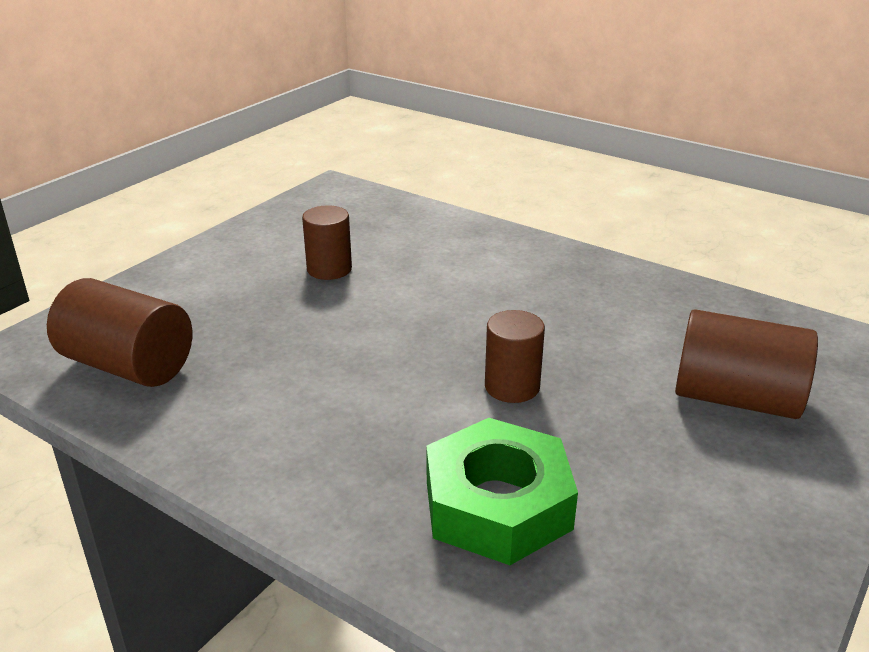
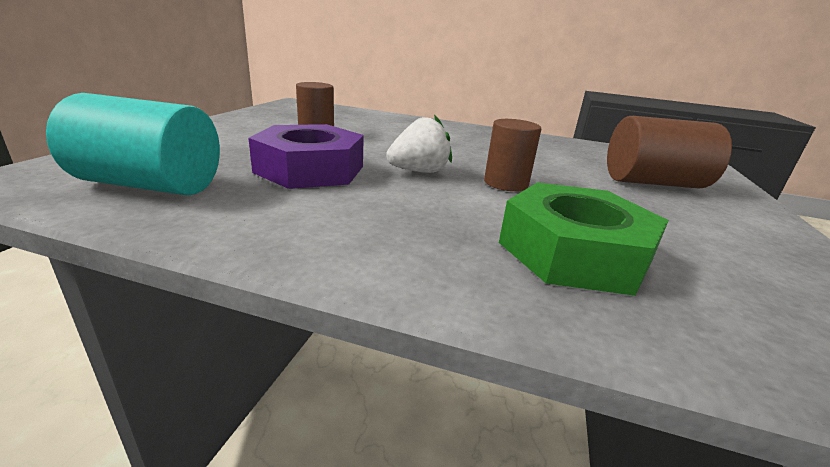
camera: 20 degrees left, 5 degrees down
brown cylinder [47,278,192,387] -> turquoise cylinder [46,93,220,196]
none -> purple nut [248,124,364,189]
none -> white strawberry [386,114,452,173]

